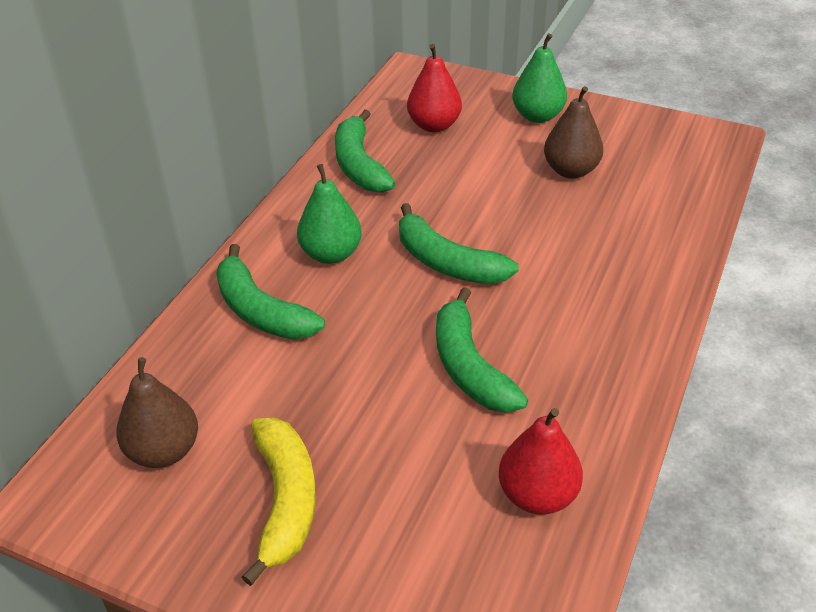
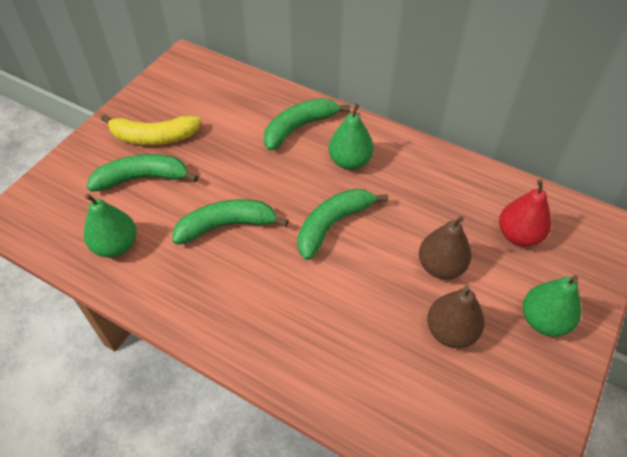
camera: 95 degrees right, 10 degrees up
brown pear [116,357,198,468] -> brown pear moved to [419,216,472,279]
green banana [335,110,396,193] -> green banana moved to [87,154,198,192]
red pear [499,408,583,515] -> green pear [84,194,137,258]

